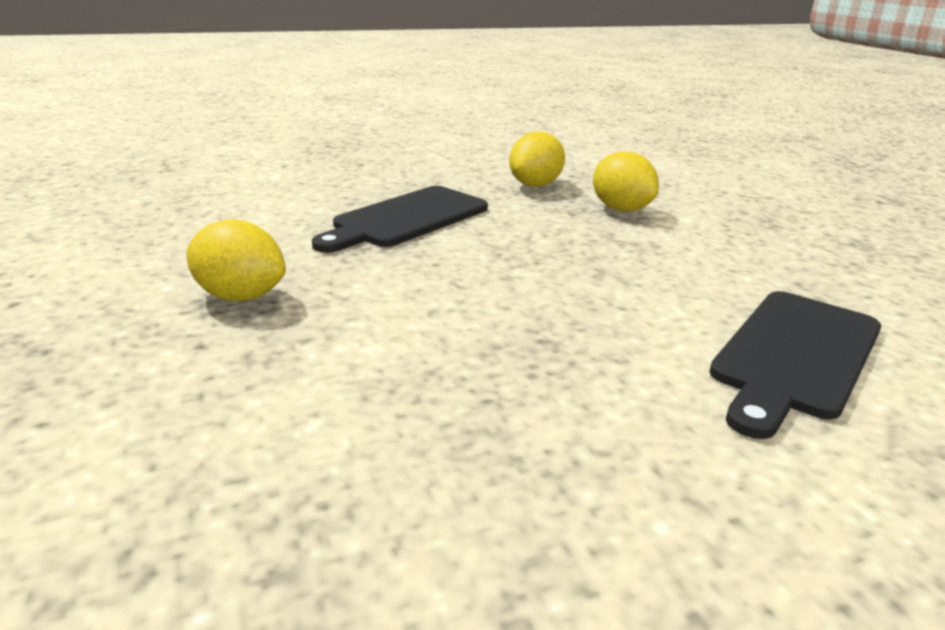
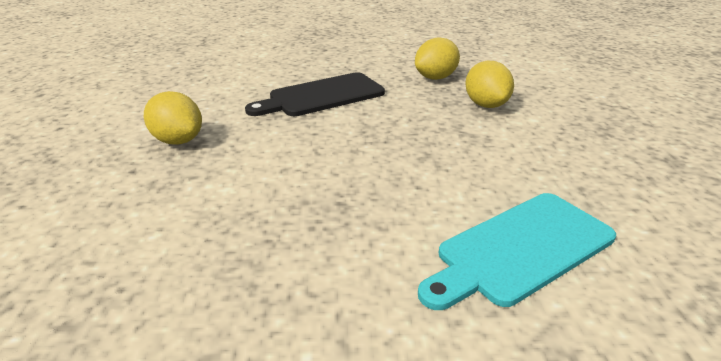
camera: 20 degrees right, 5 degrees up
black cutting board [710,291,881,439] -> turquoise cutting board [418,193,616,310]

